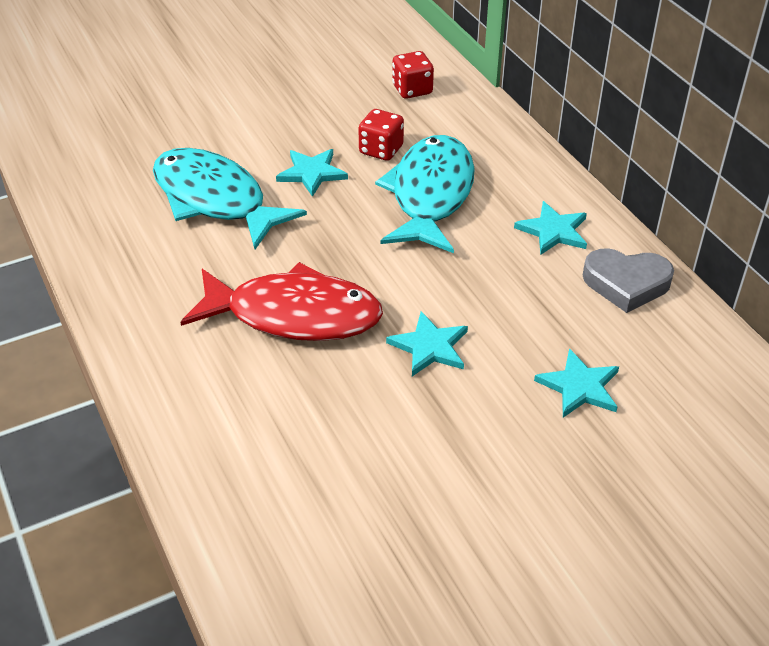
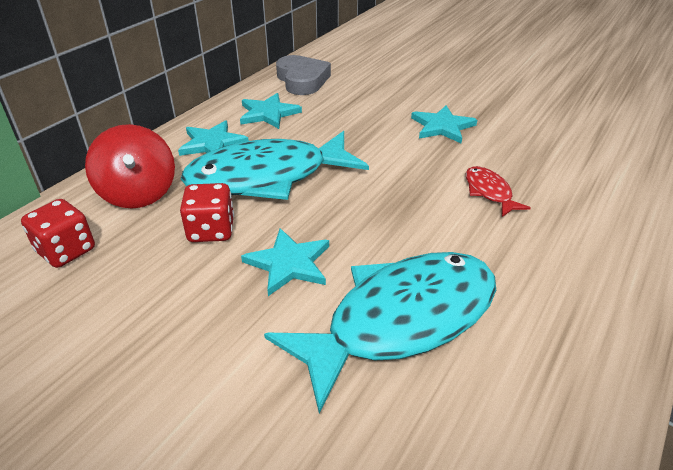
camera: 120 degrees left, 5 degrees down
turquoise fish [153,148,307,249] -> turquoise fish turned 135 degrees counterclockwise [264,252,496,414]
red fish [180,262,383,341] -> red fish [466,166,531,217], size x0.43
turquoise star [534,348,619,418] -> turquoise star moved to [178,120,249,156]
none -> red spinning top [85,124,175,208]

